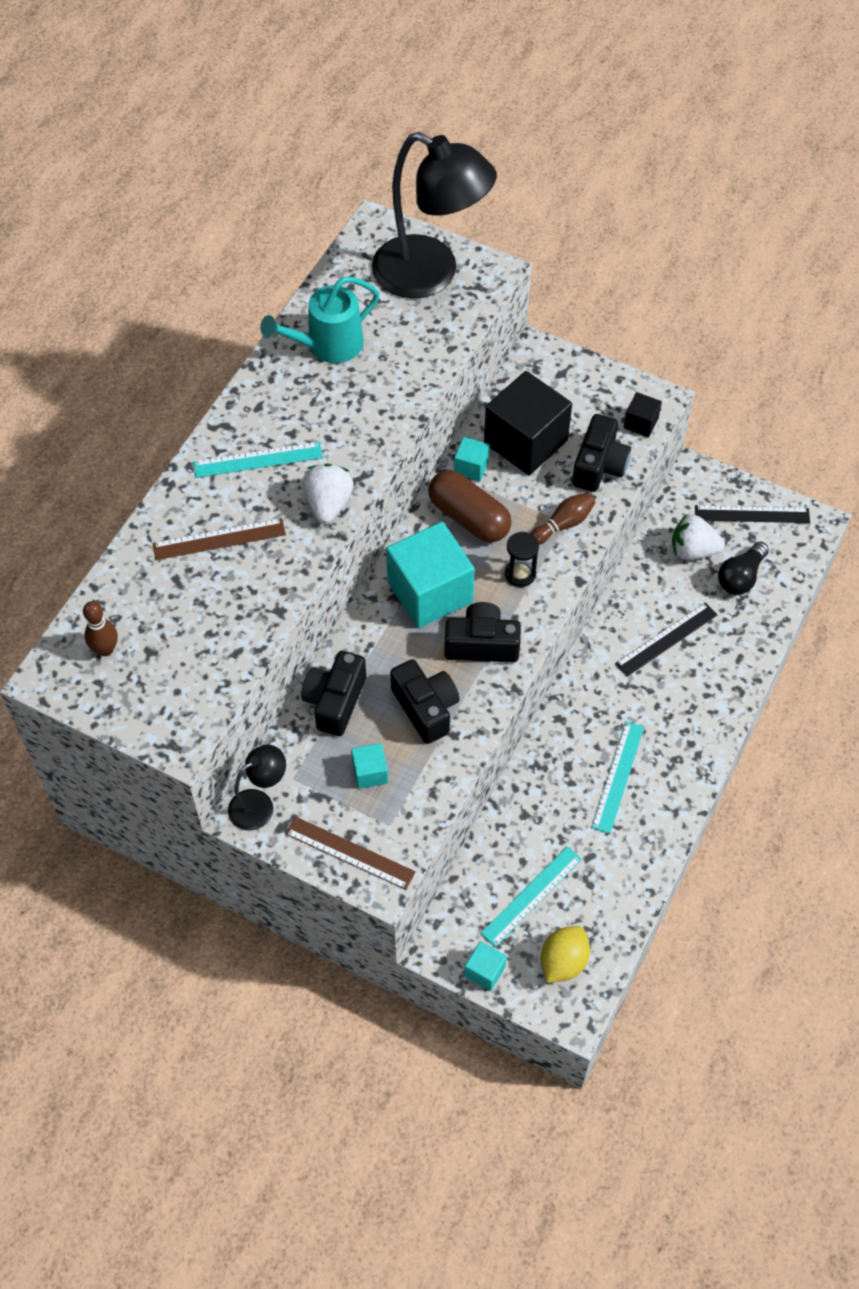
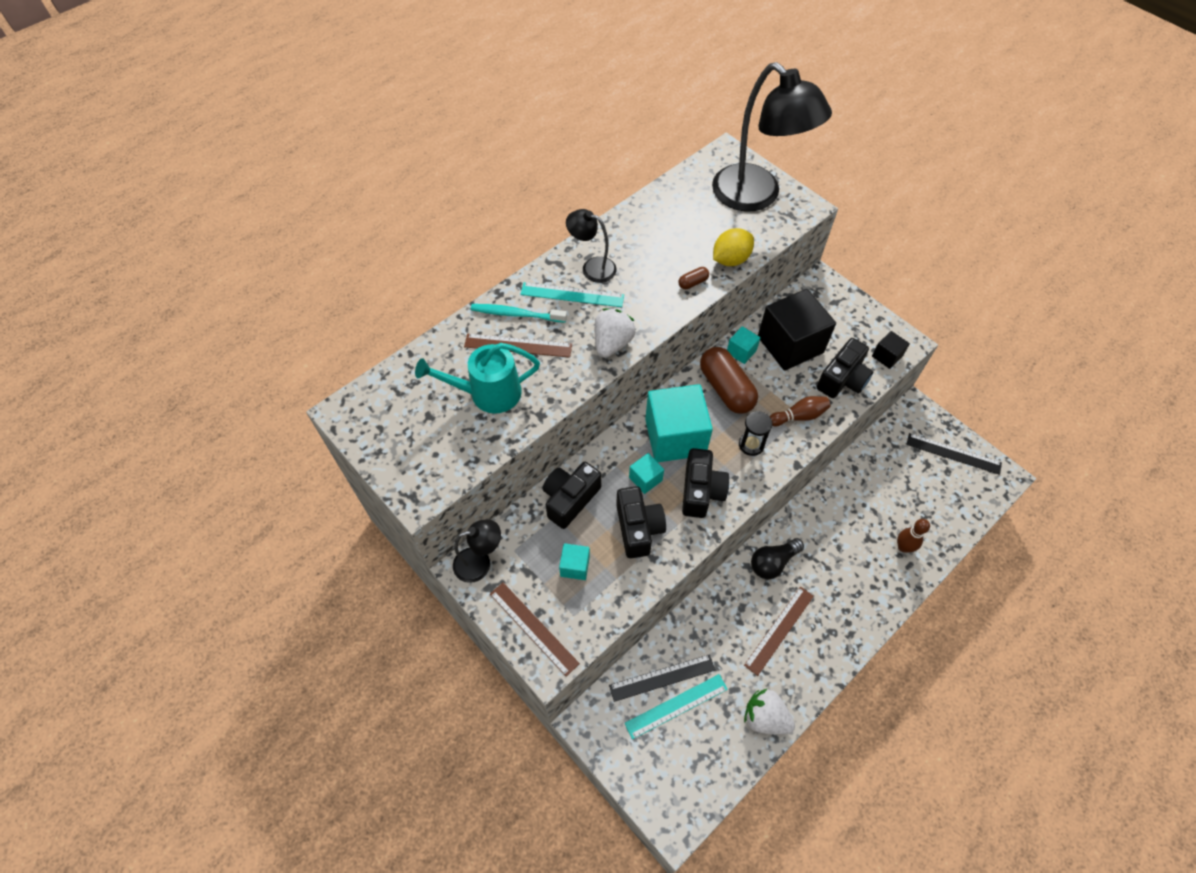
camera: 20 degrees right, 0 degrees up
brown bowling pin [83,601,118,656] -> brown bowling pin moved to [897,519,930,553]
turquoise watering can [260,277,379,363] -> turquoise watering can moved to [415,343,540,414]
black camera [445,602,521,662] -> black camera turned 75 degrees clockwise [682,448,729,518]
turquoise cube [464,941,507,991] -> turquoise cube moved to [629,453,664,494]
yellow lemon [541,926,590,983] -> yellow lemon moved to [713,228,754,266]
turquoise ruler [591,721,644,834] -> brown ruler [744,587,814,676]
black ruler [615,602,717,677] -> black ruler moved to [609,654,715,702]
white strawberry [672,514,725,560] -> white strawberry moved to [744,688,795,734]
black light bulb [718,542,769,595] -> black light bulb moved to [751,538,804,579]
none -> turquoise toothbrush [471,304,567,323]
none -> black lamp [566,209,617,283]
none -> brown capsule [678,267,709,289]

